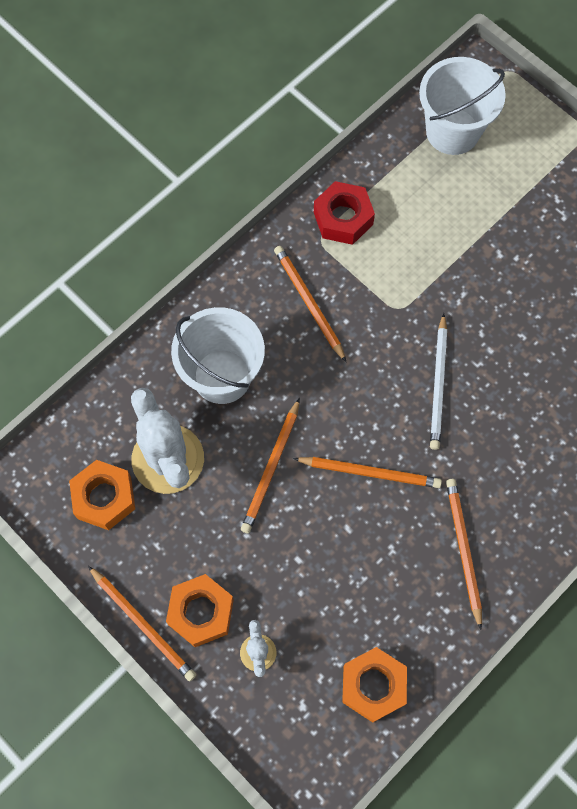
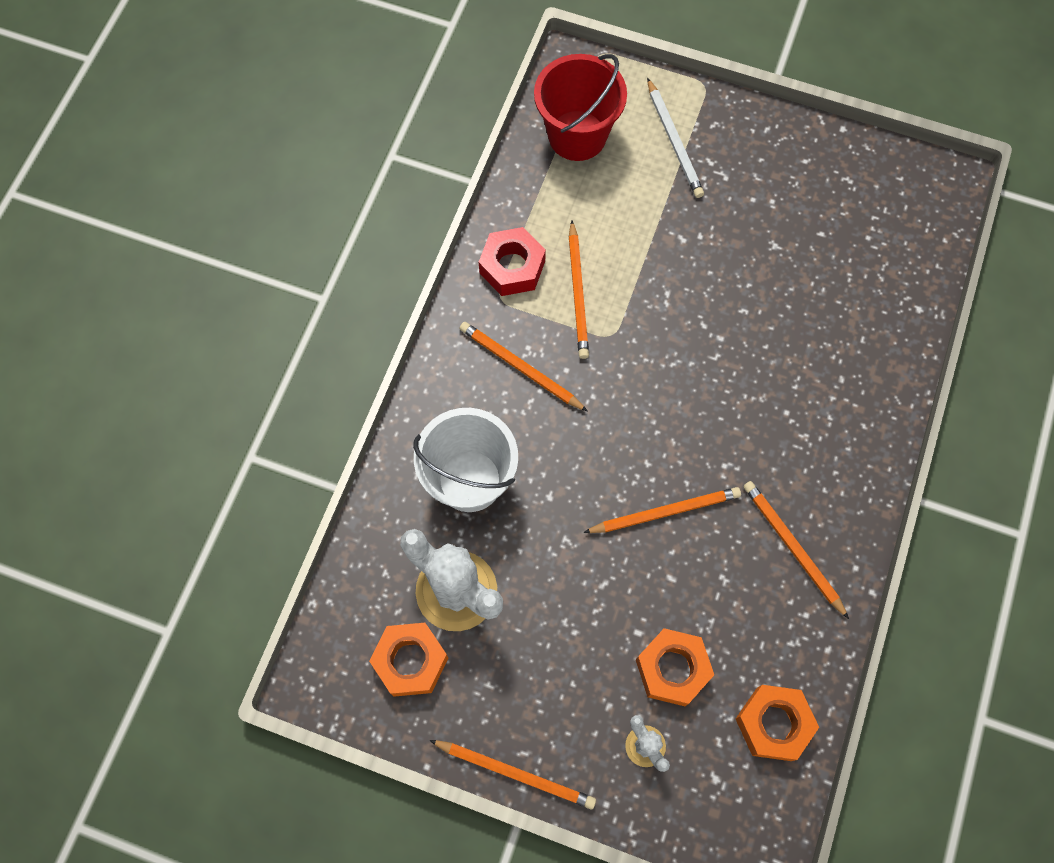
camera: 25 degrees left, 0 degrees up
orange nut [166,574,234,647] -> orange nut moved to [636,628,714,706]
orange pencil [241,398,300,533] -> orange pencil moved to [568,221,589,359]
white bucket [419,57,506,155] -> red bucket [534,54,627,161]
white pencil [430,313,447,450] -> white pencil moved to [647,78,704,198]

